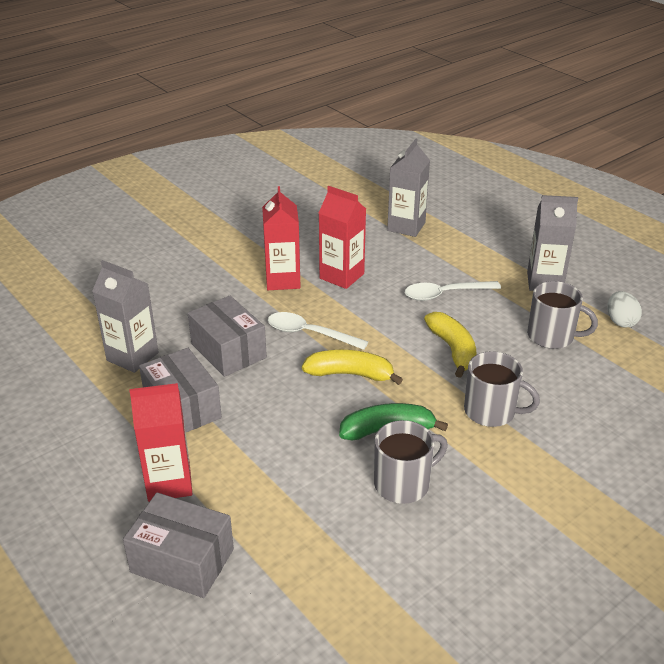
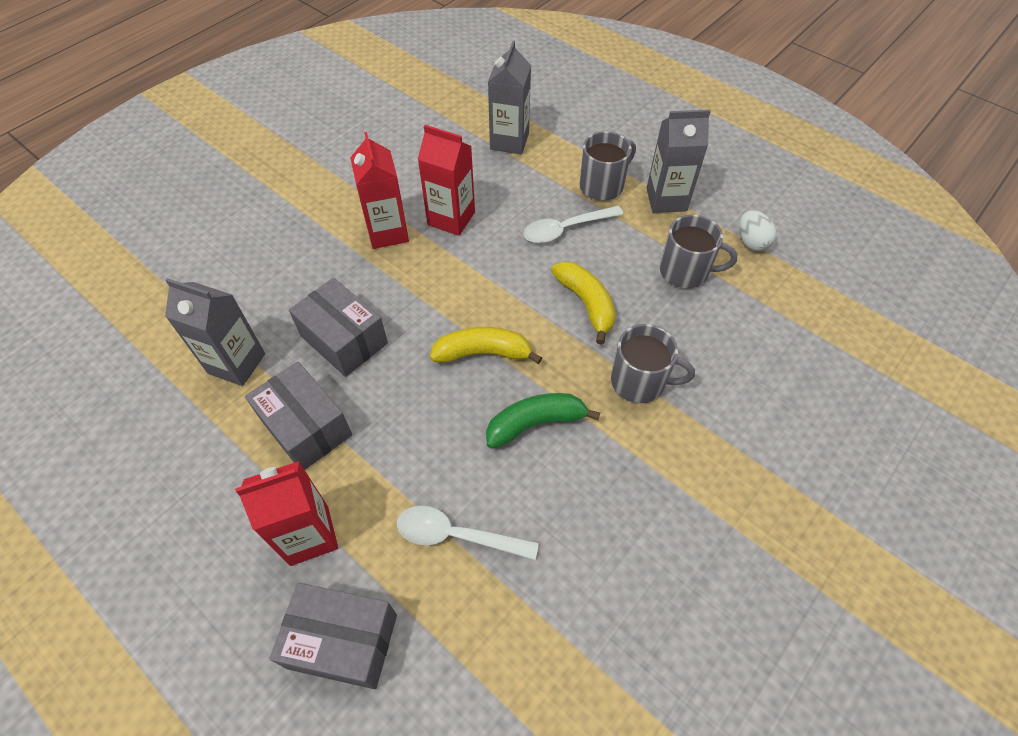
camera: 10 degrees left, 20 degrees up
white spoon [268,312,368,350] -> white spoon moved to [397,506,539,560]
grey mug [374,420,448,504] -> grey mug moved to [579,131,636,201]

